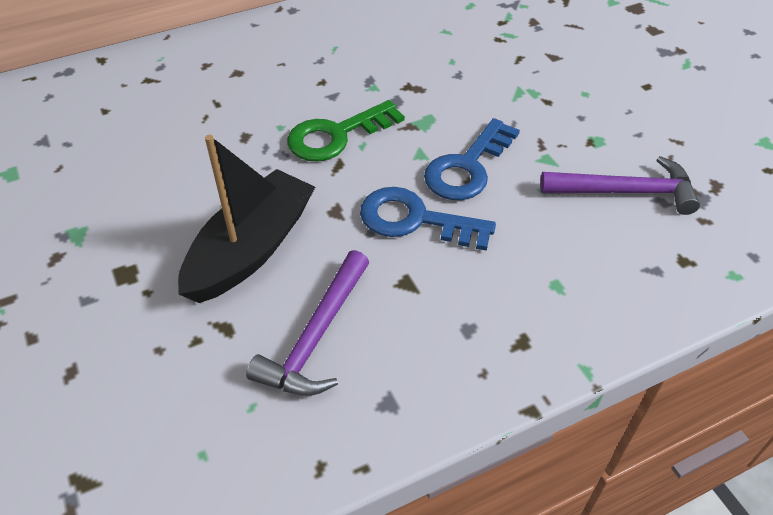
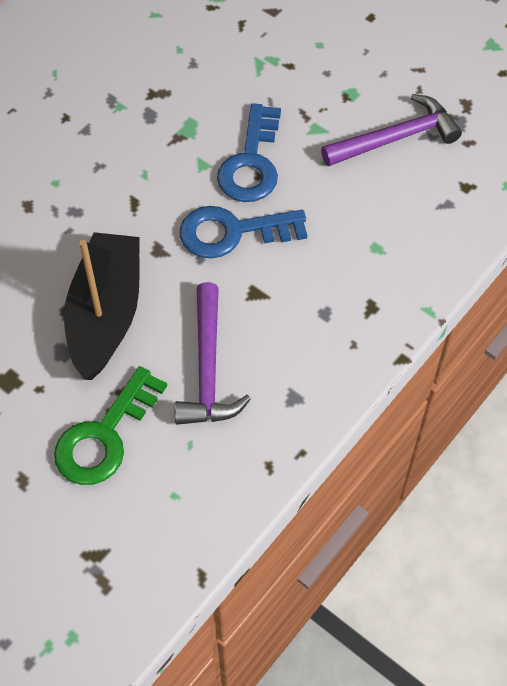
camera: 25 degrees left, 10 degrees up
green key [287,100,405,161] -> green key moved to [54,366,167,485]

